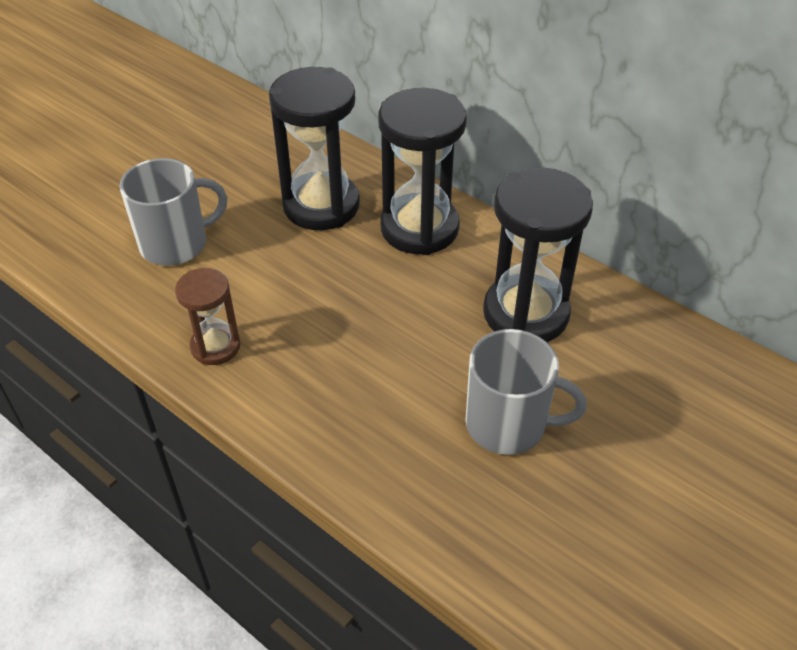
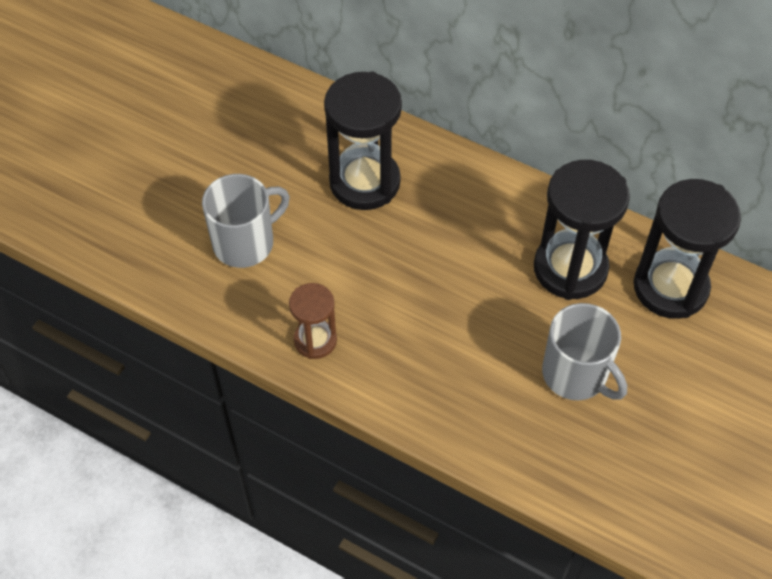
camera: 10 degrees left, 10 degrees up
black hourglass [378,88,467,255] -> black hourglass moved to [633,179,741,319]
grey mug [465,329,587,455] -> grey mug turned 45 degrees clockwise [542,303,627,400]

